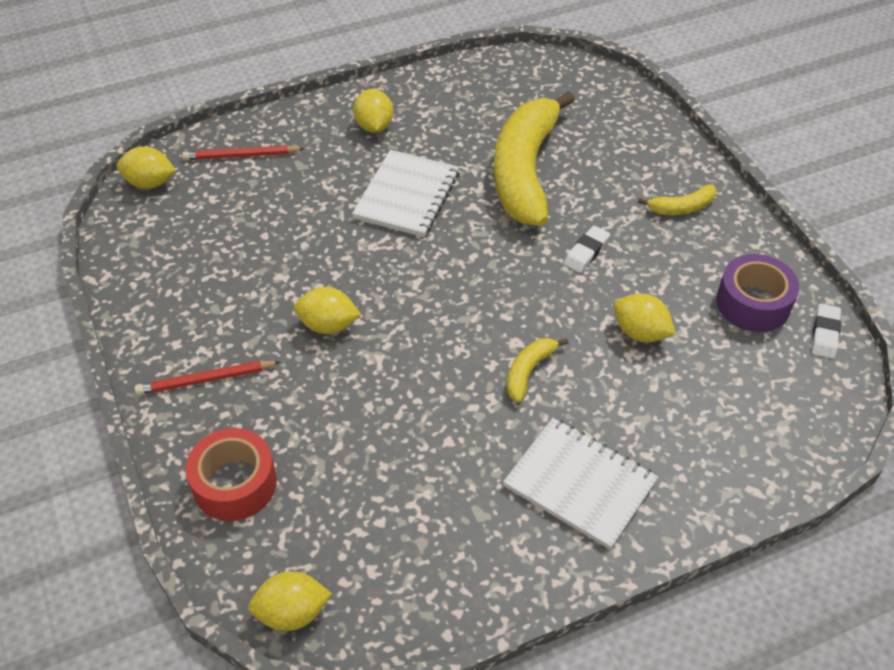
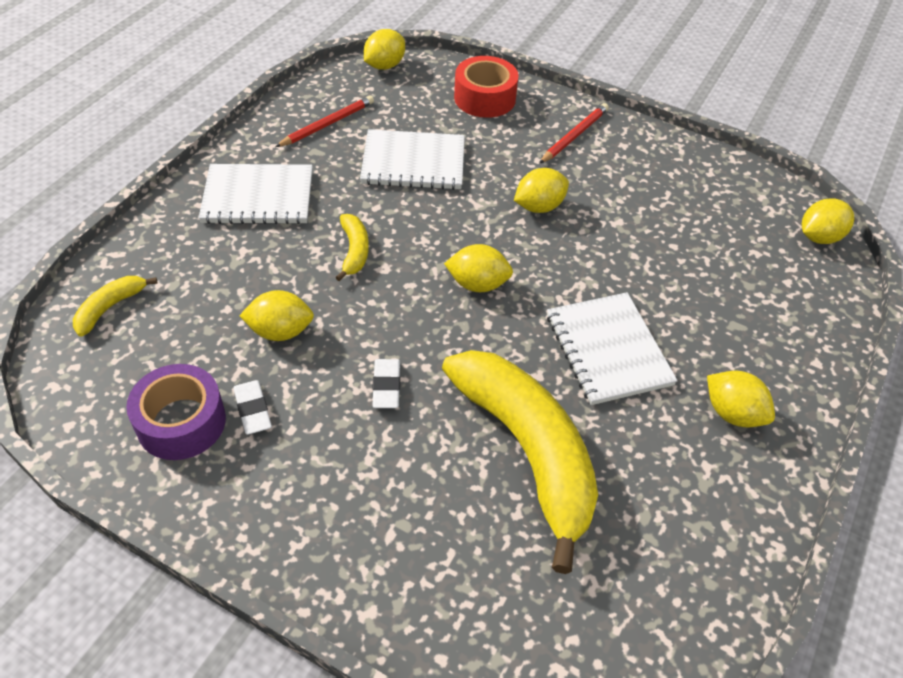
camera: 140 degrees right, 0 degrees up
red pencil [182,145,305,160] -> red pencil moved to [275,95,374,147]
yellow banana [638,184,717,215] -> yellow banana moved to [73,276,158,337]
white eraser [812,304,841,359] -> white eraser moved to [233,380,272,435]
none -> white notebook [360,129,465,190]
none -> yellow lemon [444,244,513,292]

